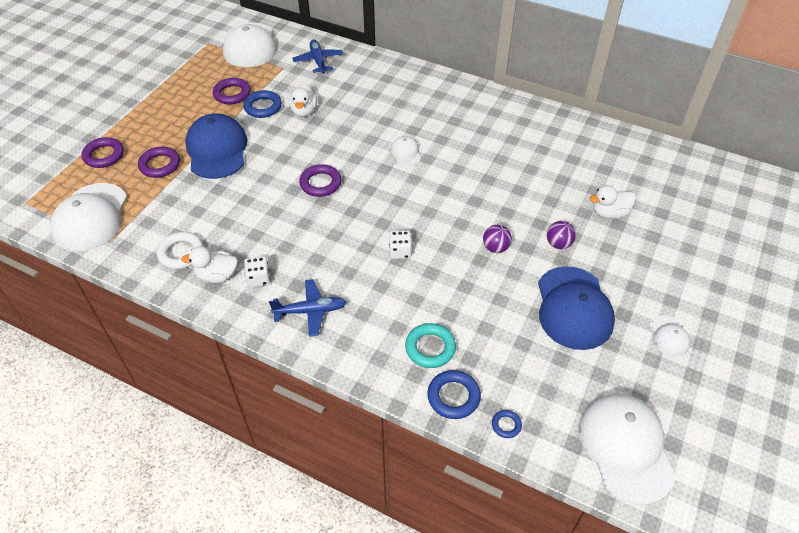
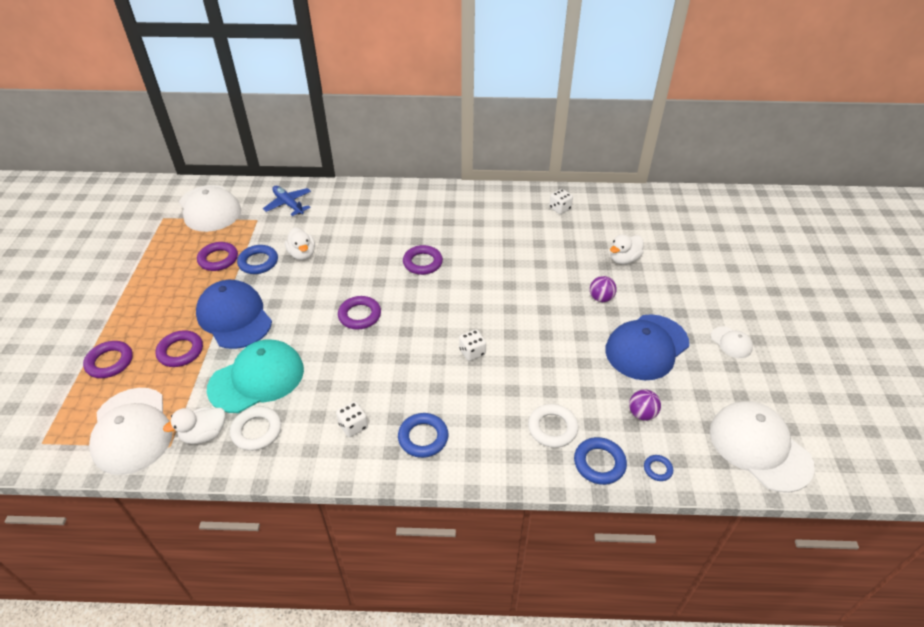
camera: 25 degrees left, 5 degrees down
white duck [181,246,238,283] -> white duck moved to [163,407,225,444]
blue plane [269,279,347,337] -> blue ring [398,413,449,458]
white cap [391,136,421,166] -> purple ring [403,245,443,275]
turquoise ring [405,323,456,368] -> white ring [528,404,578,448]
purple ball [483,225,512,253] -> purple ball moved to [629,389,661,421]
blue cap [538,266,615,350] -> blue cap turned 75 degrees clockwise [605,314,689,380]
none -> turquoise cap [207,339,304,413]
none -> white dice [549,189,573,214]

